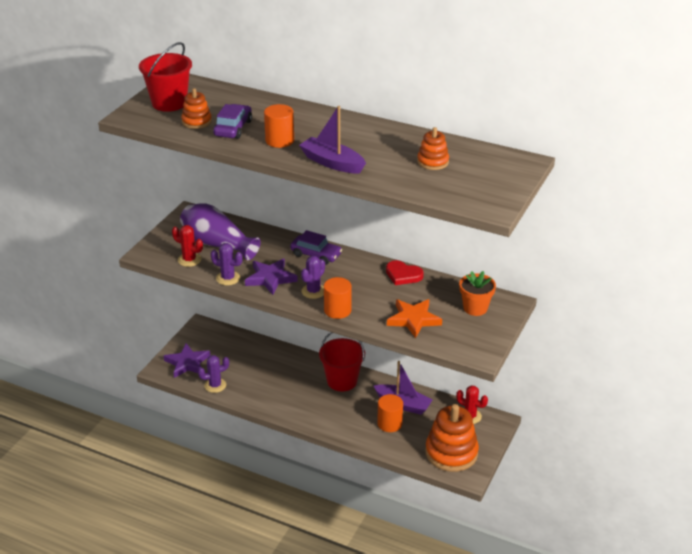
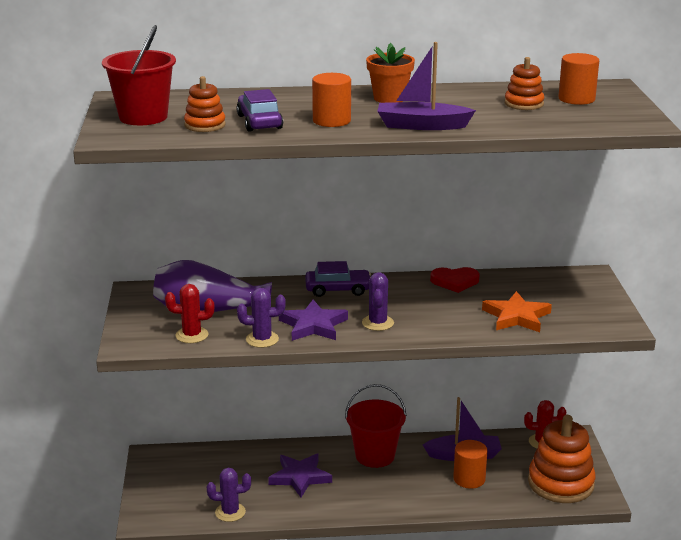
camera: 30 degrees left, 10 degrees down
purple star [164,343,211,378] -> purple star moved to [268,454,332,497]
purple cactus [198,355,229,393] -> purple cactus turned 45 degrees clockwise [207,468,251,522]
orange cylinder [324,277,352,319] -> orange cylinder moved to [558,53,599,105]
orange flower pot [459,271,496,316] -> orange flower pot moved to [366,43,415,103]

